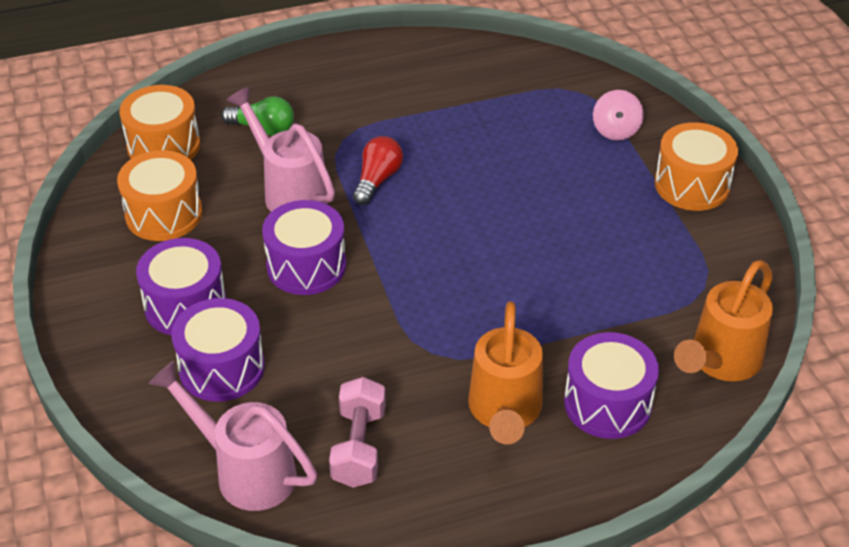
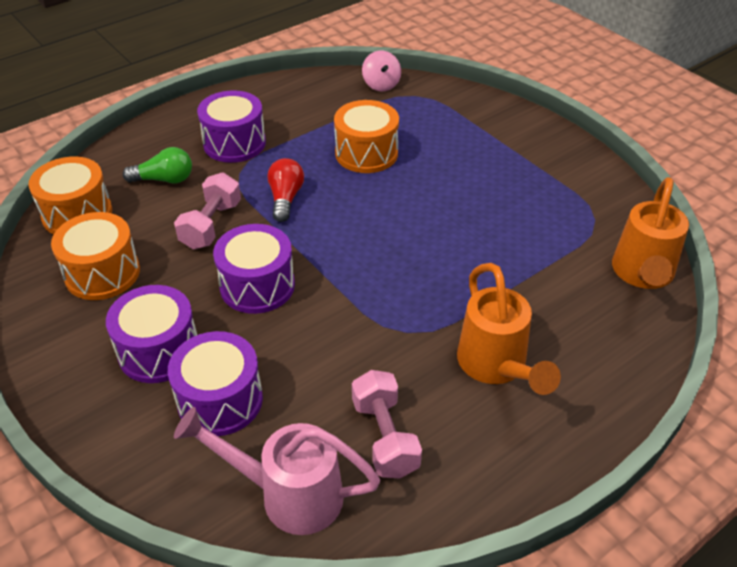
camera: 20 degrees left, 0 degrees up
pink watering can [226,86,335,212] -> pink dumbbell [174,173,241,249]
purple drum [564,332,659,439] -> purple drum moved to [197,90,266,163]
pink spinning top [593,90,644,141] -> pink spinning top moved to [362,51,401,91]
orange drum [655,122,738,211] -> orange drum moved to [334,100,399,173]

